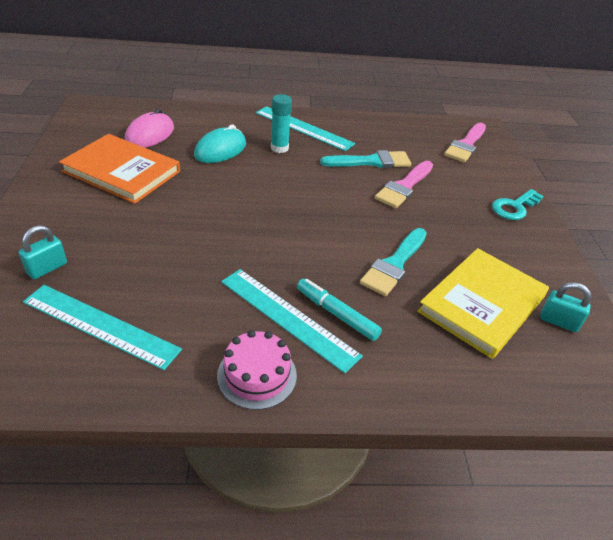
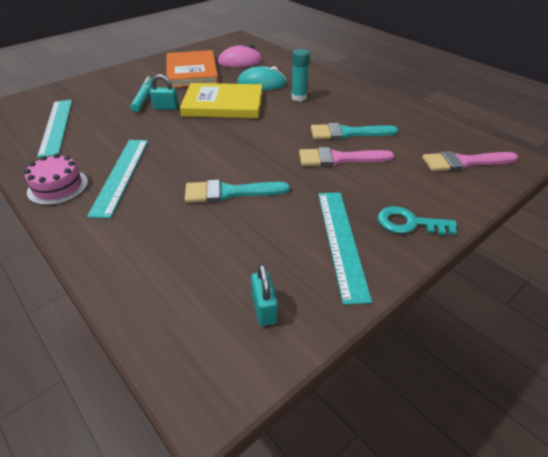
camera: 55 degrees right, 0 degrees up
turquoise padlock [19,225,67,279] -> turquoise padlock moved to [150,74,179,110]
turquoise ruler [256,106,355,151] -> turquoise ruler moved to [318,192,372,305]
turquoise marker [297,279,382,341] -> turquoise marker moved to [130,77,152,112]
turquoise brush [320,150,411,168] -> turquoise brush turned 135 degrees clockwise [311,123,398,140]
yellow book [417,248,549,359] -> yellow book moved to [180,83,262,118]

